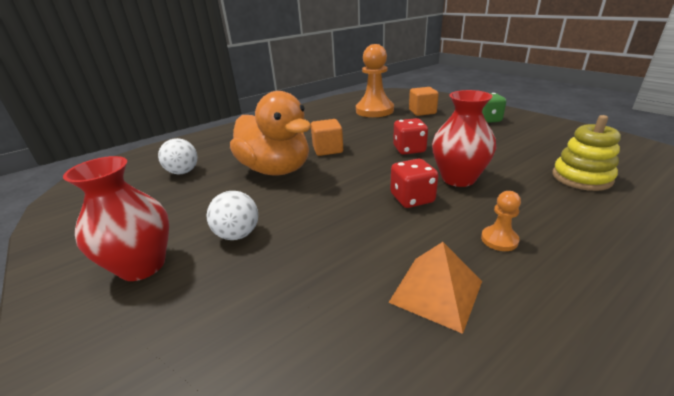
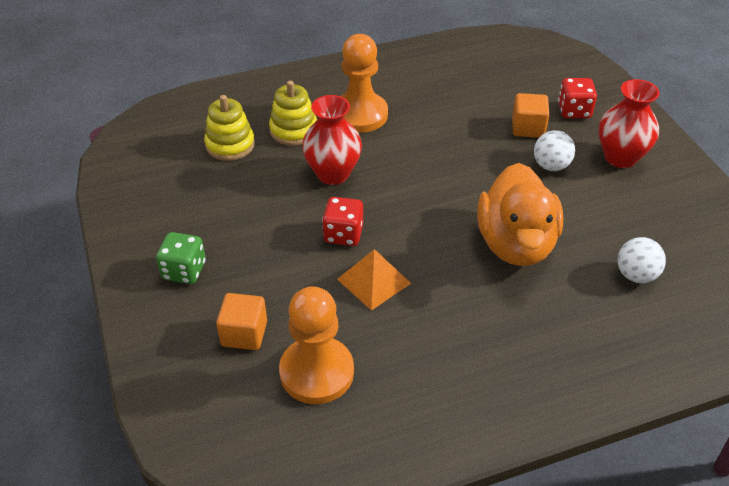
camera: 165 degrees left, 15 degrees up
orange duck [230,91,311,175] -> orange duck turned 150 degrees counterclockwise [477,163,563,266]
orange cube [311,119,343,156] -> orange cube moved to [512,93,550,138]
orange pyramid [388,242,482,334] -> orange pyramid moved to [337,249,411,311]
red dice [390,159,438,208] -> red dice moved to [558,78,597,118]
orange pawn [481,191,521,251] -> orange pawn [341,34,388,133], size x2.27
none -> yellow stacking toy [269,81,317,146]

